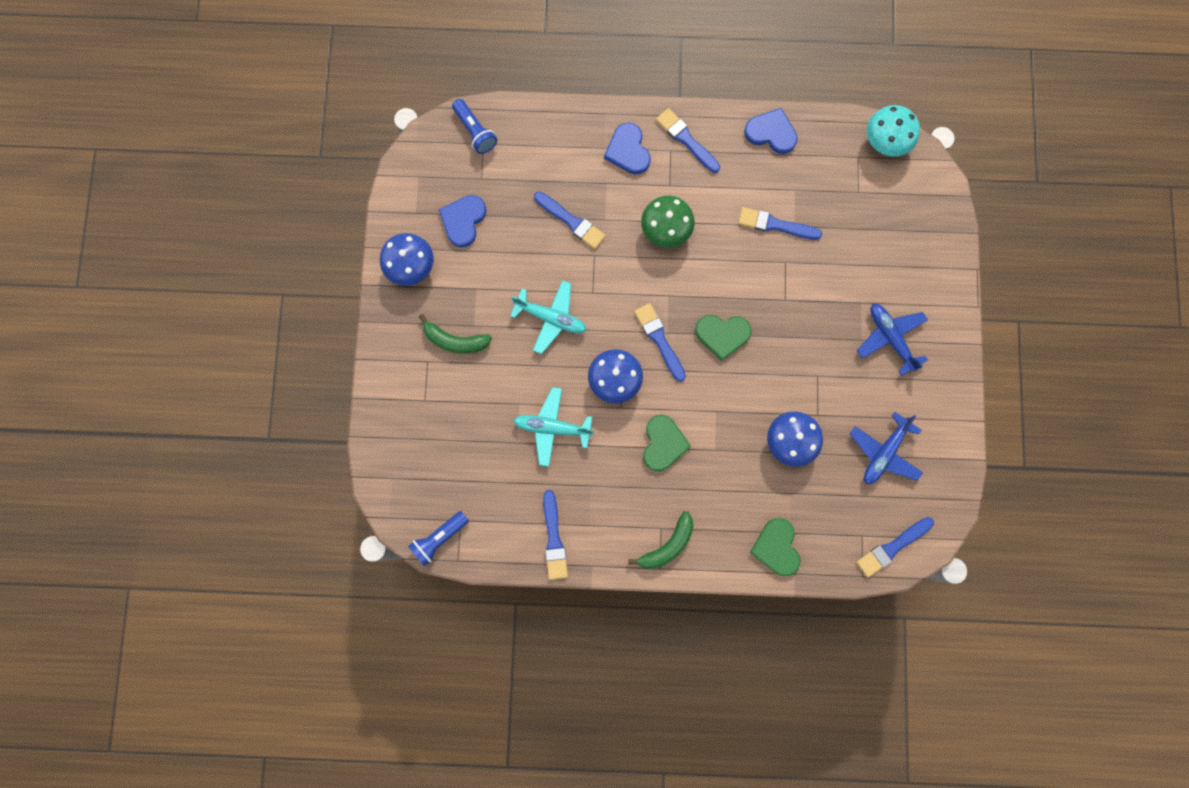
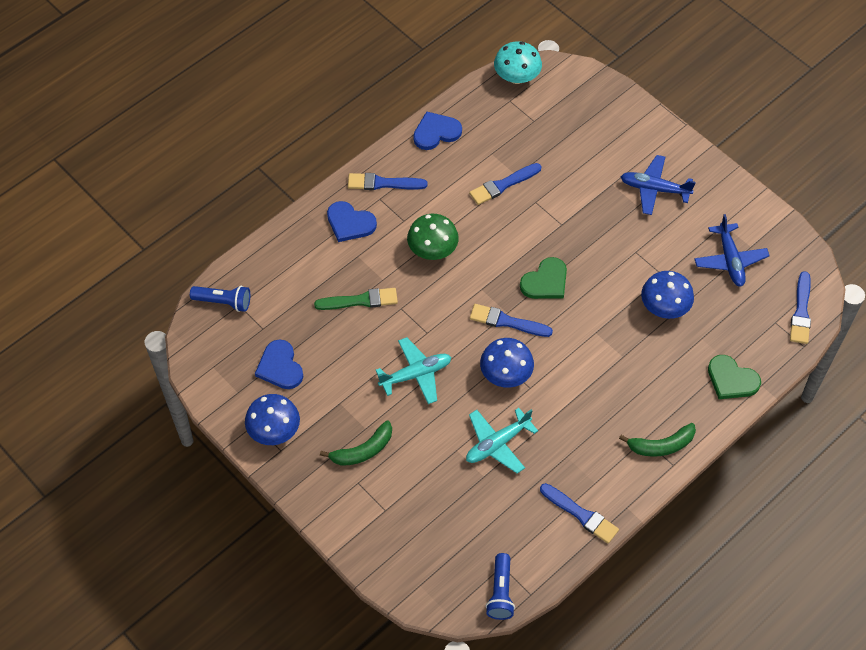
camera: 45 degrees left, 20 degrees down
blue brush [534,192,606,249] -> green brush [314,288,398,310]
green banana [628,511,693,569] -> green banana turned 75 degrees clockwise [619,423,696,457]
green heart [643,415,691,472] -> none

